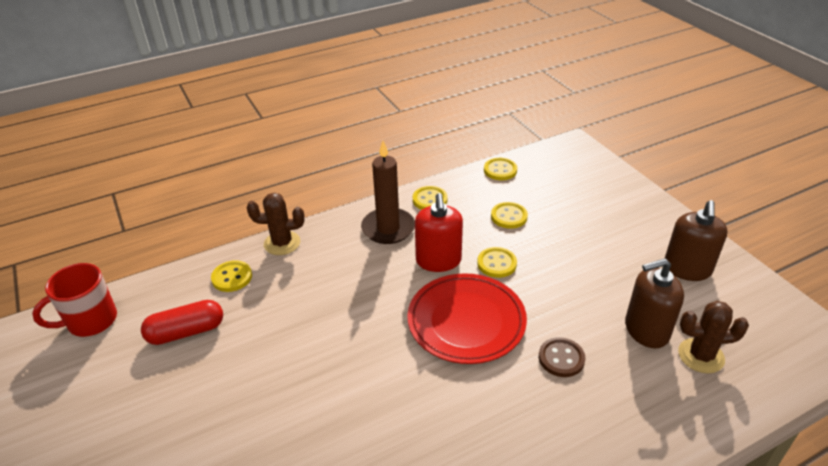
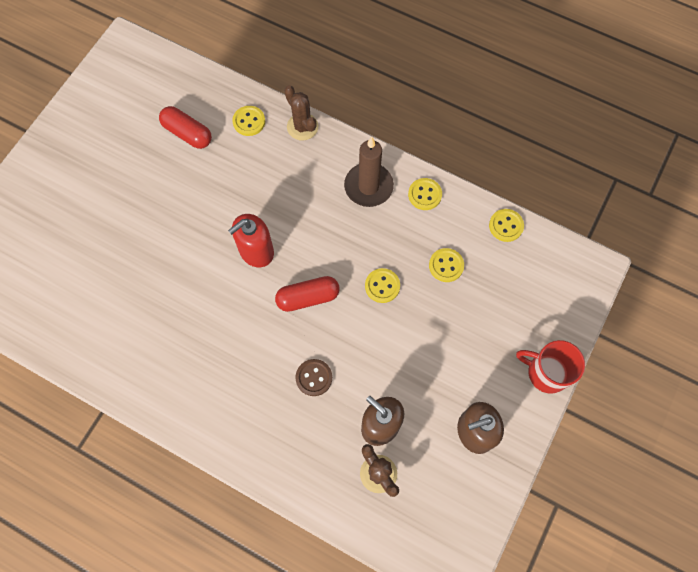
camera: 55 degrees right, 30 degrees up
red mug [32,263,117,337] -> red mug moved to [516,340,585,394]
red plate [407,273,527,364] -> red capsule [275,276,340,312]
red soap dispenser [415,193,463,272] -> red soap dispenser moved to [228,214,274,267]

